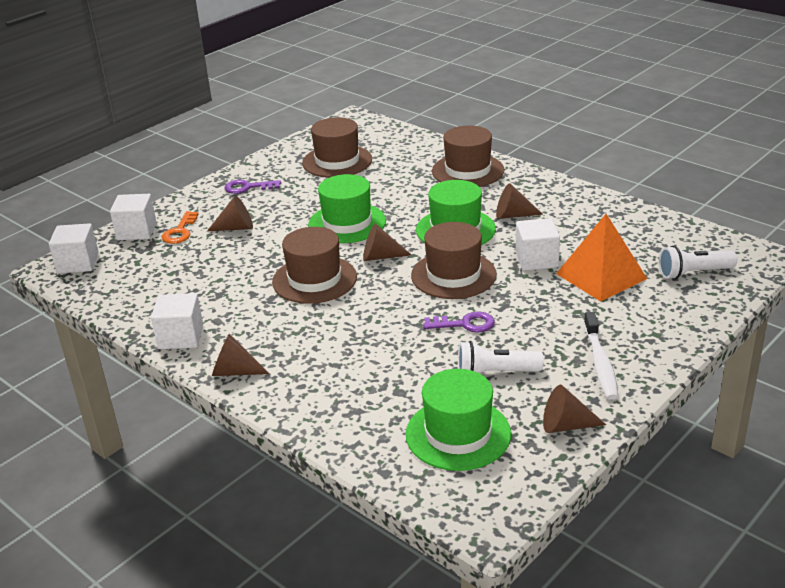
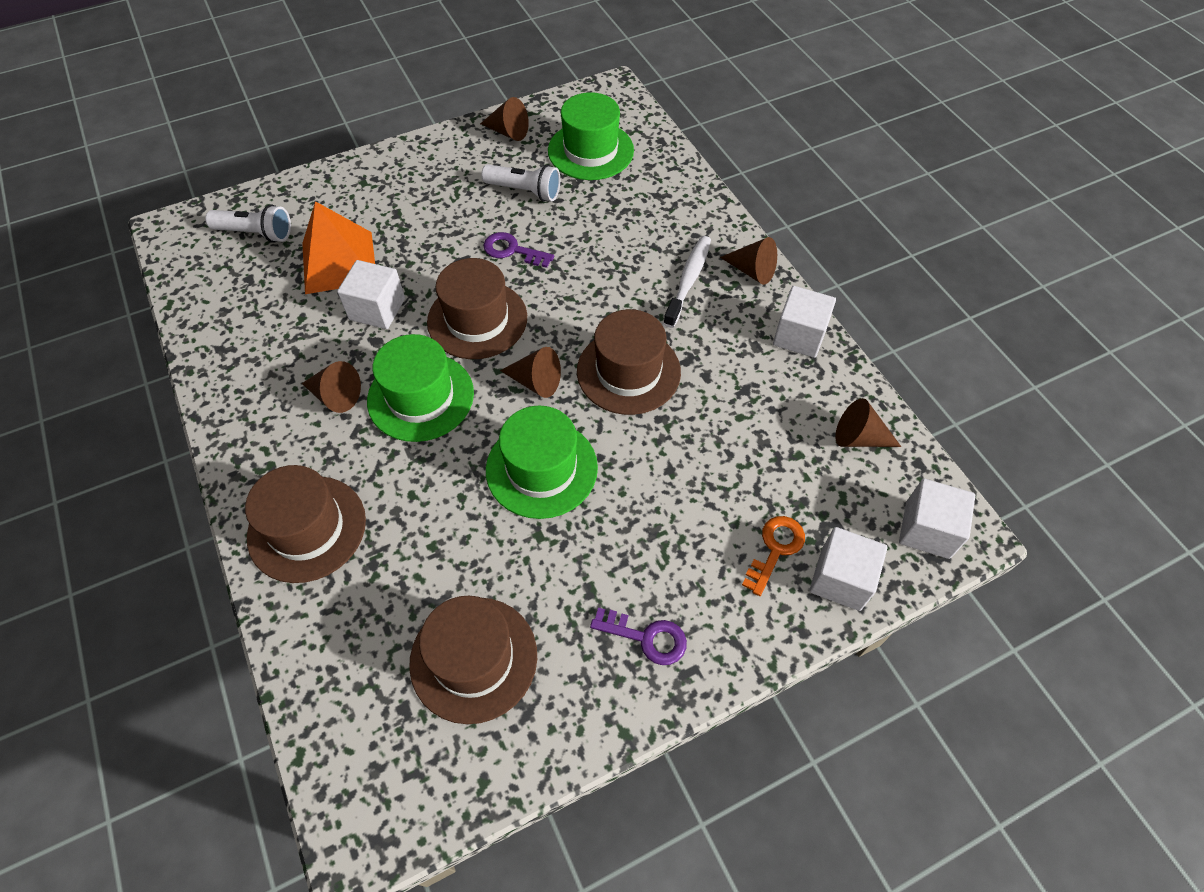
camera: 160 degrees left, 25 degrees up
brown cone [207,196,253,231] -> brown cone moved to [835,398,901,447]
white toothbrush [584,312,618,400] -> white toothbrush moved to [663,236,711,328]

